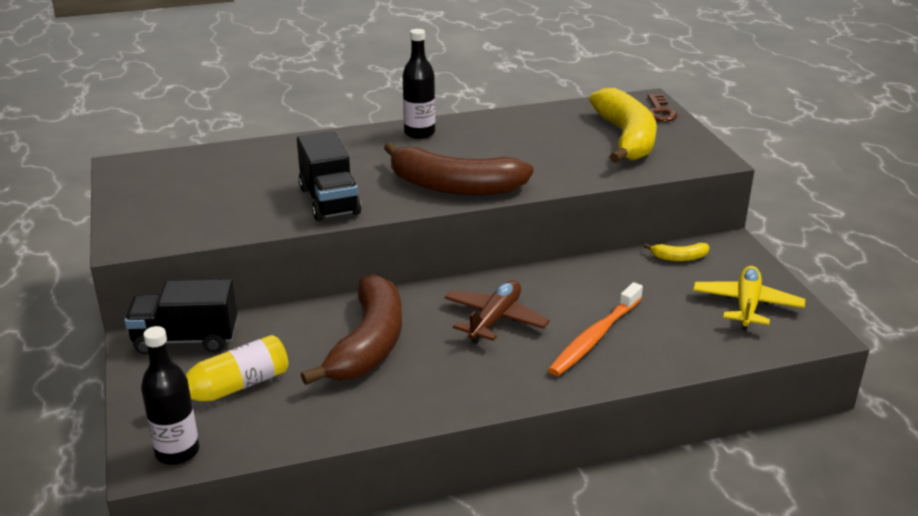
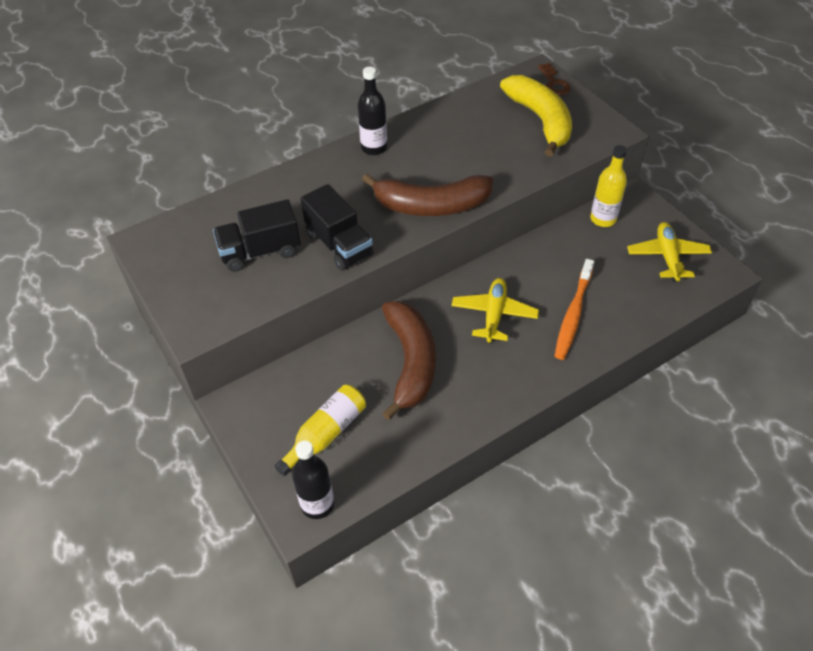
camera: 15 degrees left, 20 degrees up
black truck [124,279,237,355] -> black truck moved to [213,199,301,272]
brown plane [445,281,550,344] -> yellow plane [451,278,539,343]
yellow banana [644,243,709,261] -> yellow bottle [590,145,627,227]

